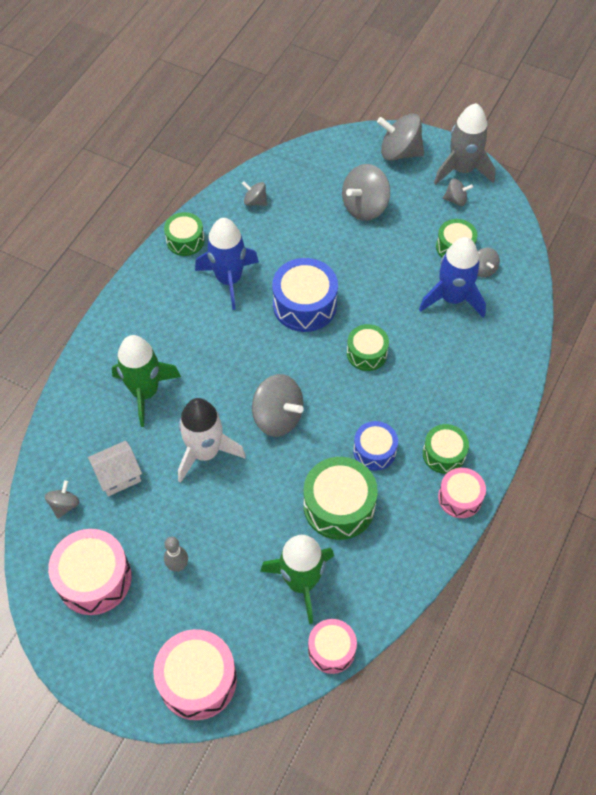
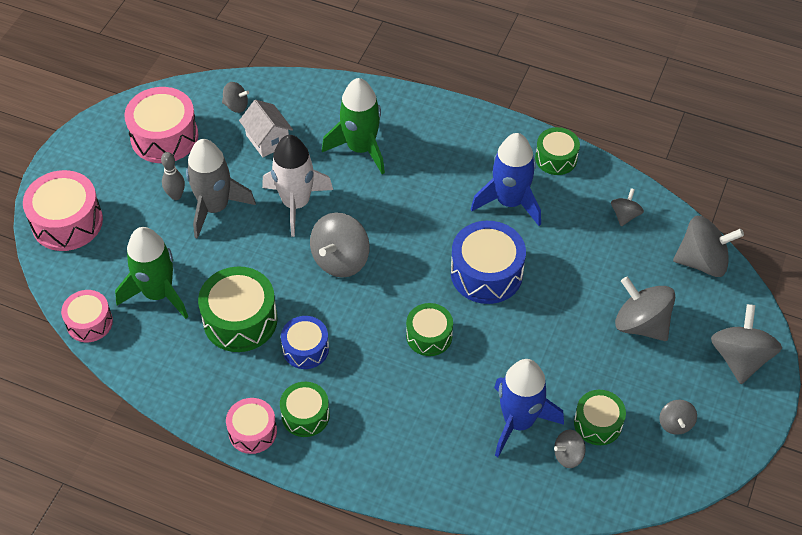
camera: 85 degrees right, 5 degrees down
grey rocket [434,103,496,185] -> grey rocket moved to [186,139,256,239]
none -> grey spinning top [673,216,744,277]

